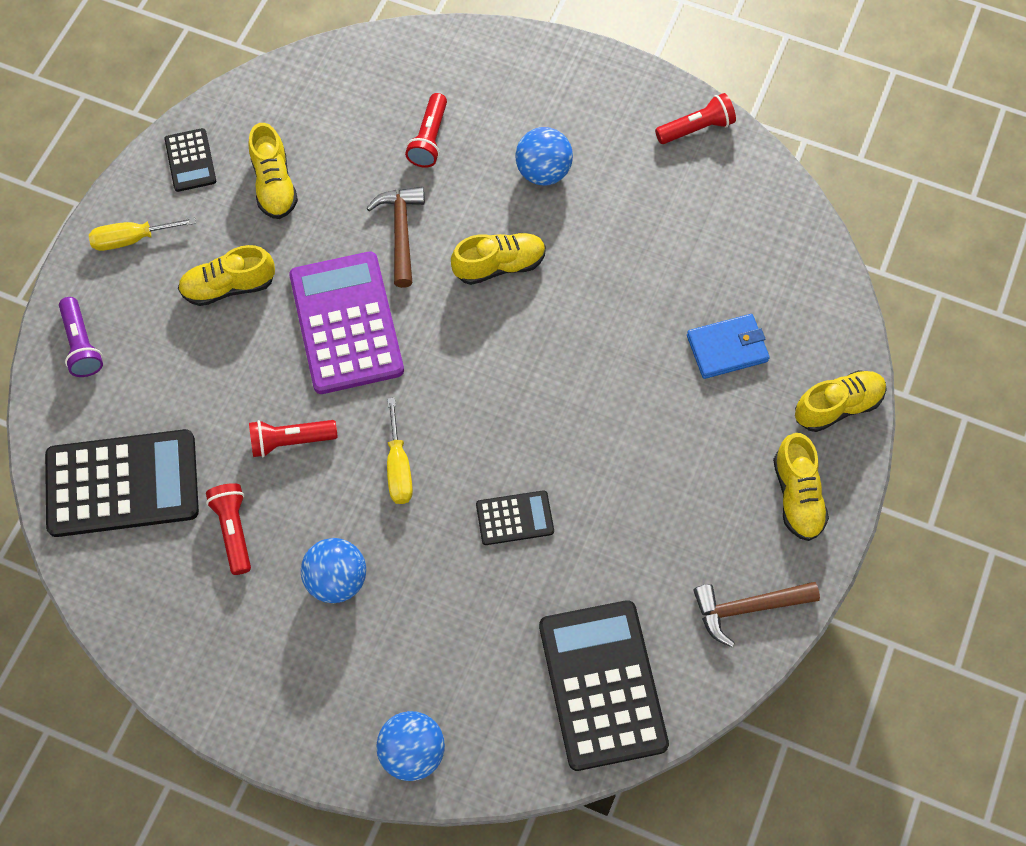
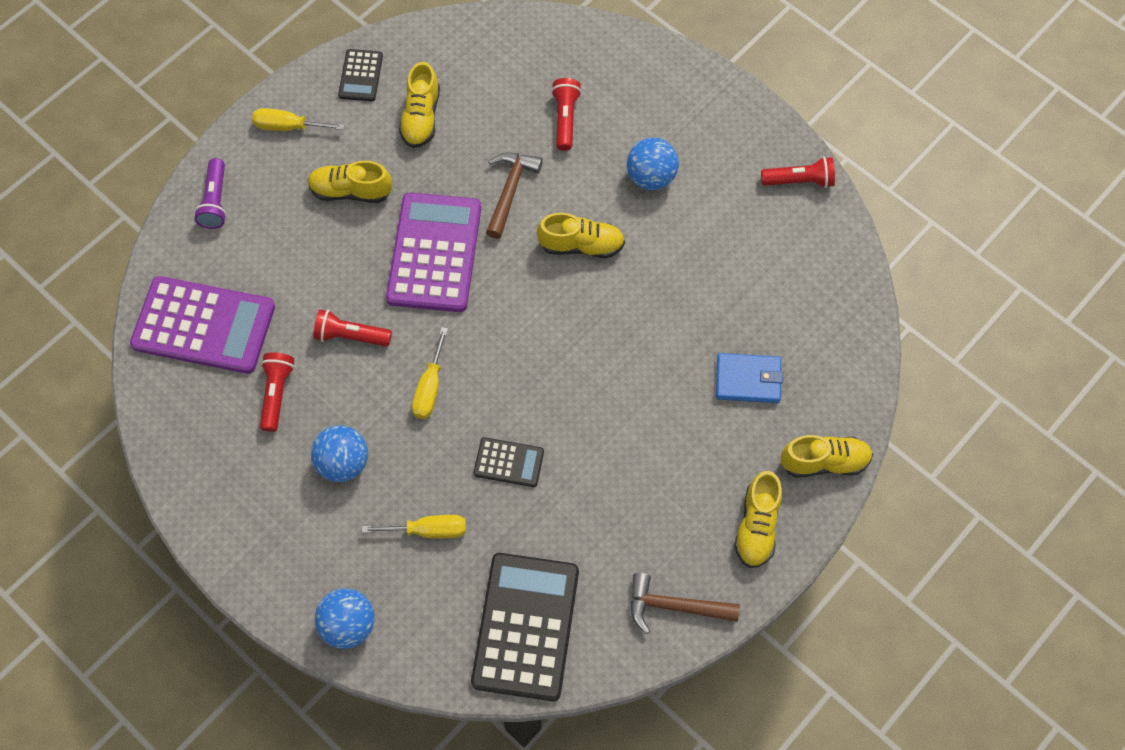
camera: 20 degrees right, 0 degrees up
black calculator [45,429,199,537] -> purple calculator [130,276,275,374]
red flashlight [405,93,447,168] -> red flashlight turned 150 degrees clockwise [551,78,582,151]
none -> yellow screwdriver [362,515,466,538]

